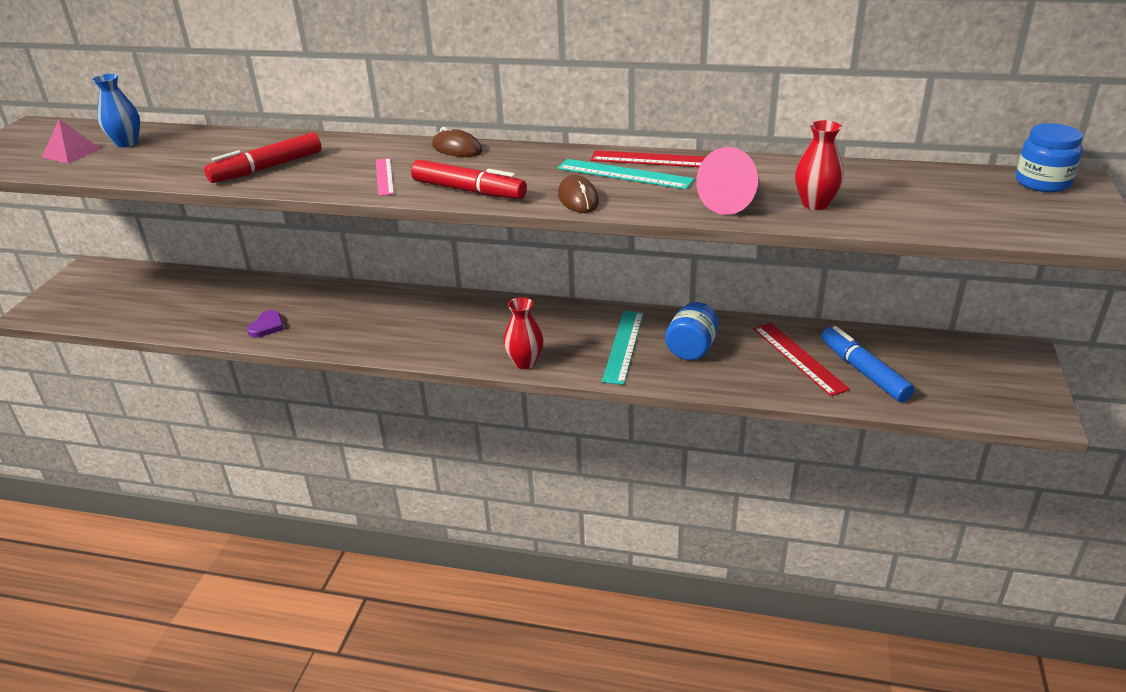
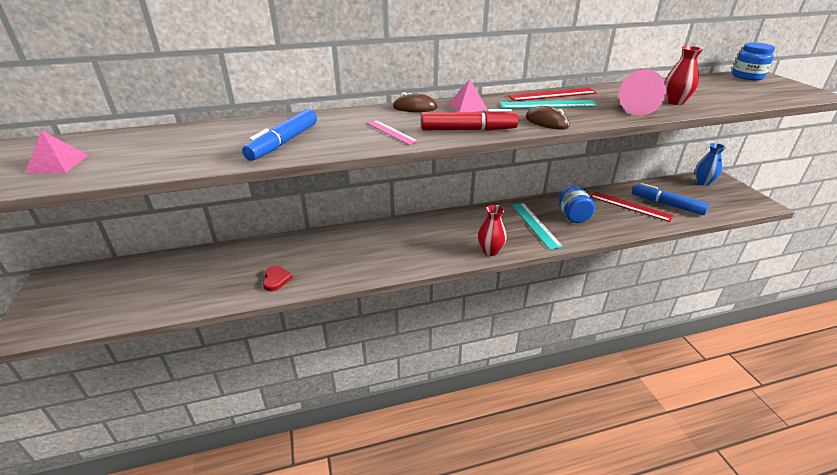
camera: 30 degrees left, 0 degrees up
blue vase [92,74,140,148] -> blue vase moved to [695,143,726,186]
red marker [204,133,322,183] -> blue marker [242,109,317,161]
purple heart [247,310,284,338] -> red heart [263,266,293,291]
none -> pink pyramid [449,79,488,112]

